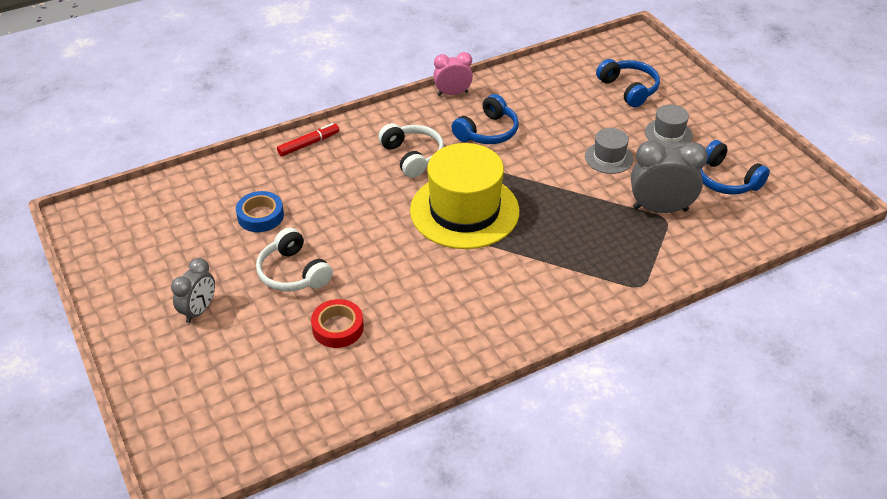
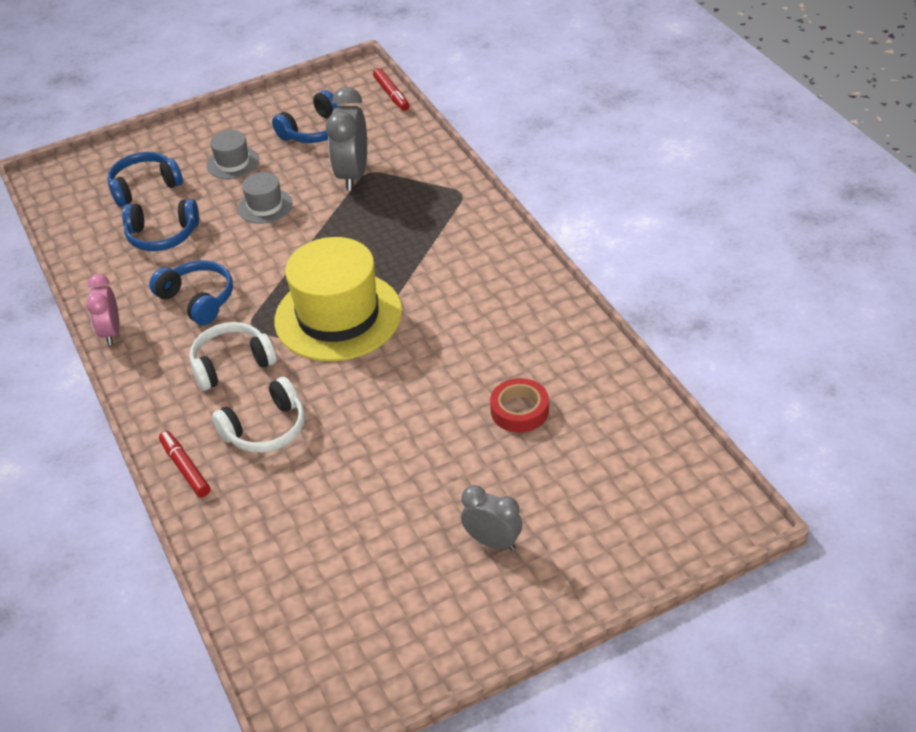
camera: 85 degrees left, 0 degrees up
blue tape [236,191,284,232] -> none
white headphones [256,228,333,291] -> white headphones moved to [212,377,305,453]
none -> blue headphones [122,199,199,251]
none -> red marker [373,68,409,111]

